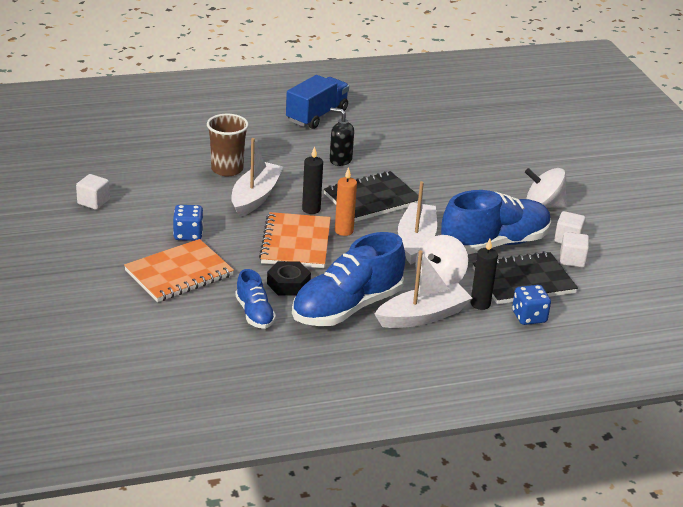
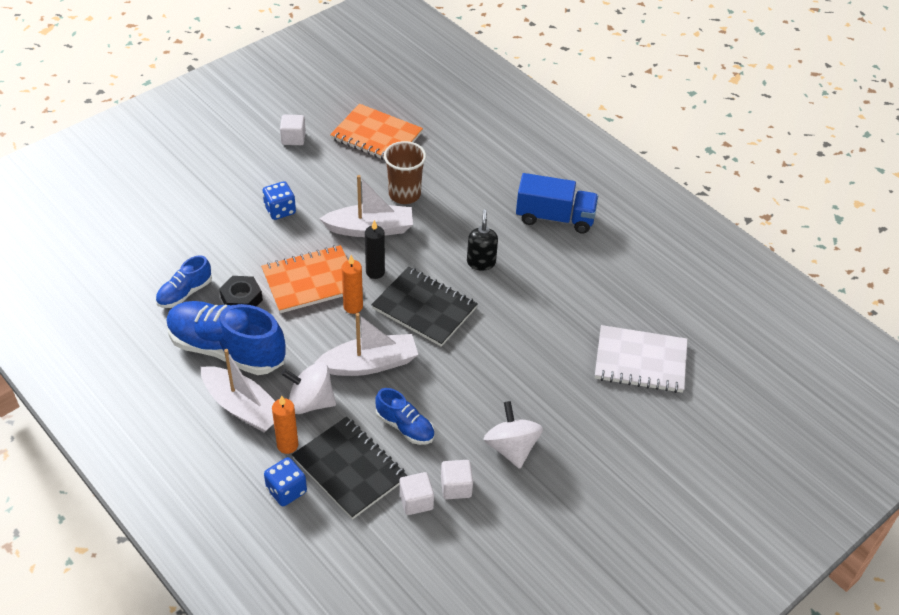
camera: 65 degrees right, 15 degrees up
orange notebook [124,239,234,302] -> orange notebook moved to [330,104,423,160]
blue shoe [441,190,551,254] -> blue shoe [375,388,434,445], size x0.51
black candle [471,239,498,310] -> orange candle [272,395,298,454]
none -> white notebook [595,325,687,393]

